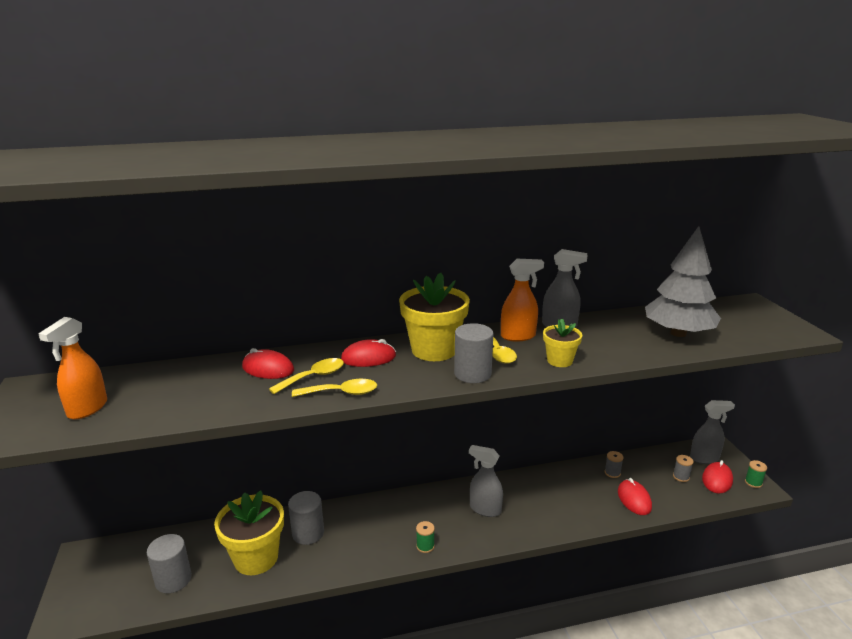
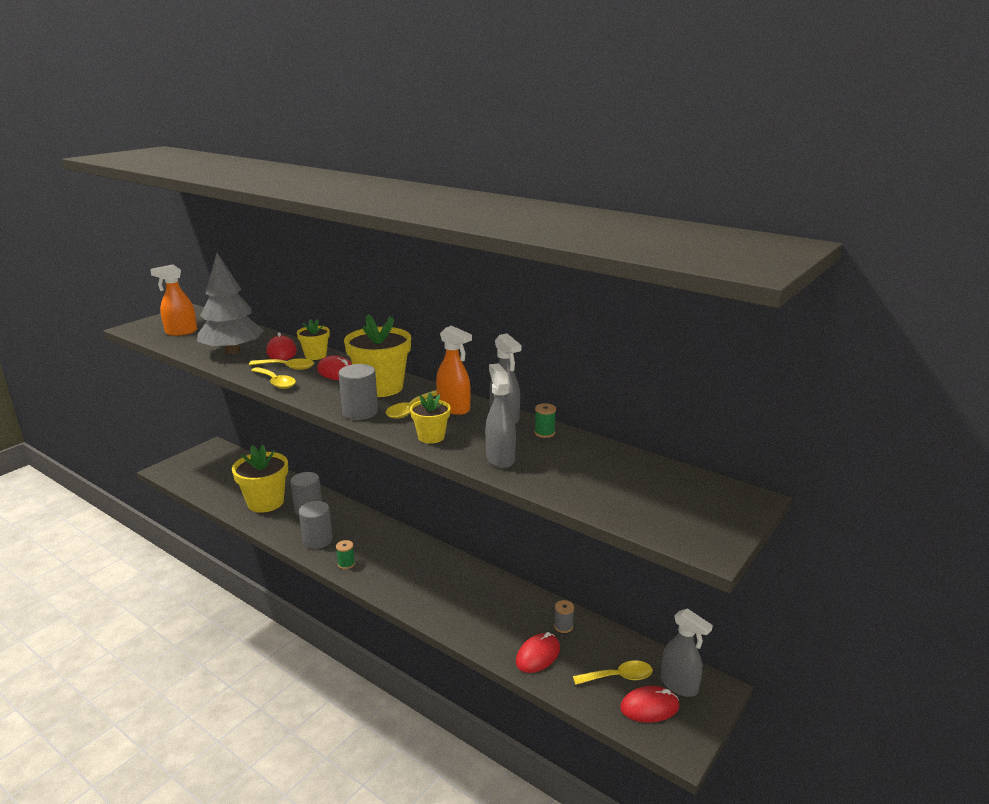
camera: 50 degrees right, 0 degrees up
grey cylinder [147,534,192,593] -> grey cylinder moved to [299,501,333,549]
grey spray bottle [469,445,503,517] -> grey spray bottle moved to [485,363,516,468]
grey tree [645,226,721,337] -> grey tree moved to [197,253,264,354]
grey spool [673,455,694,482] -> yellow spoon [573,660,653,685]
green spool [745,460,767,488] -> green spool moved to [534,403,556,438]
none -> yellow flower pot [297,319,330,360]

